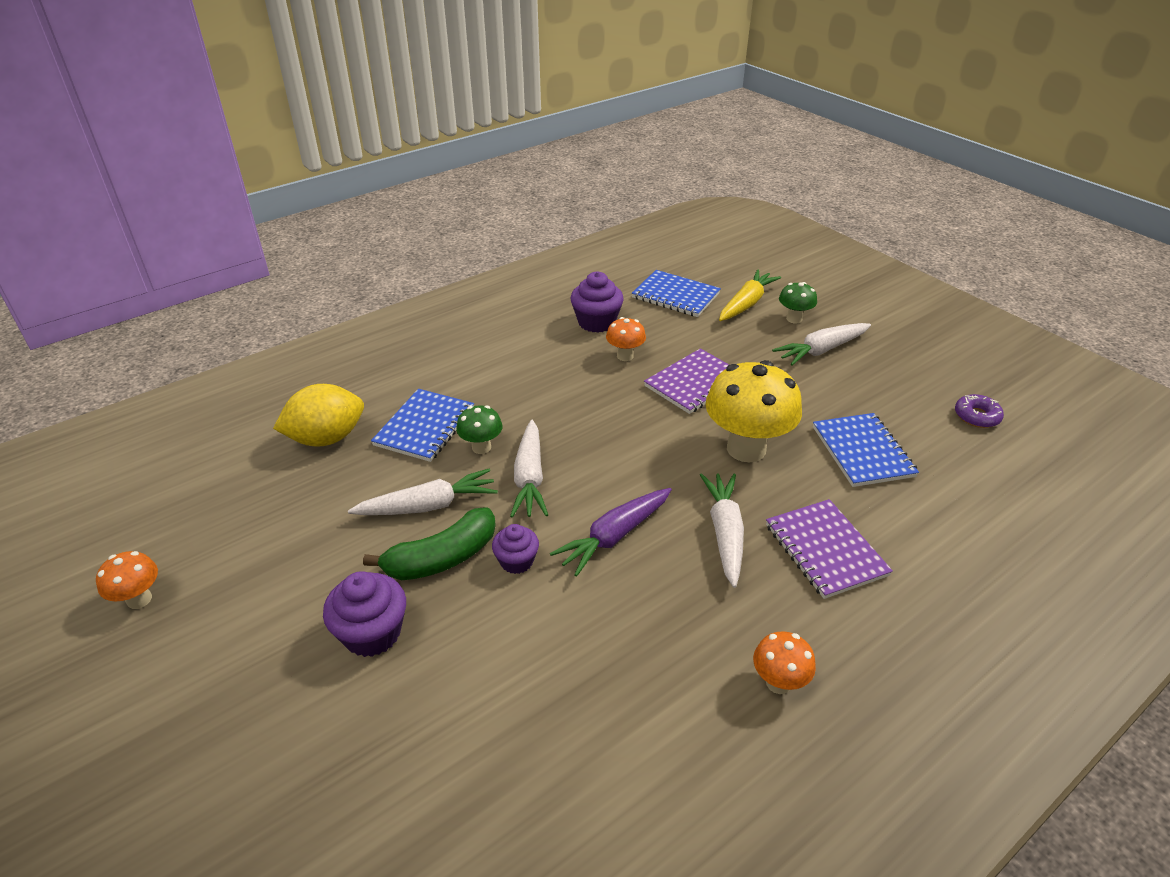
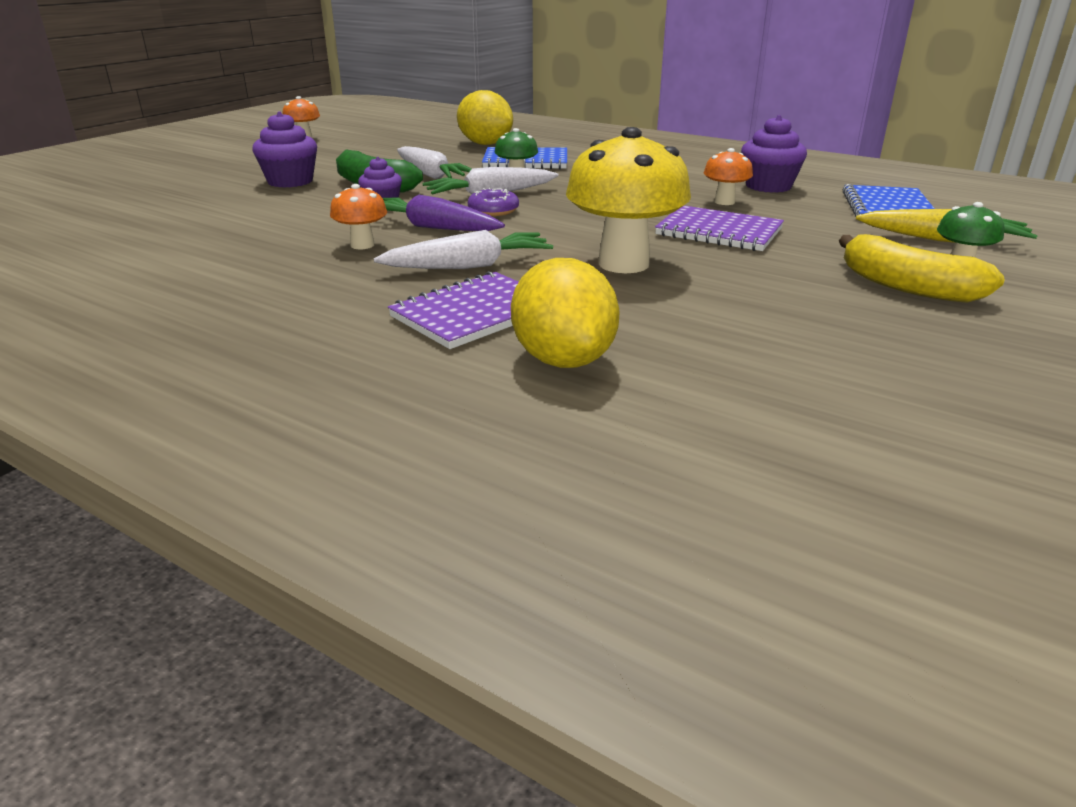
camera: 70 degrees right, 10 degrees down
orange mushroom [753,631,816,694] -> orange mushroom moved to [330,184,387,249]
white carrot [772,323,871,366] -> yellow banana [839,234,1005,303]
blue notebook [813,413,919,487] -> none
purple donut [955,394,1004,428] -> purple donut moved to [468,188,519,216]
none -> yellow lemon [511,258,619,368]

